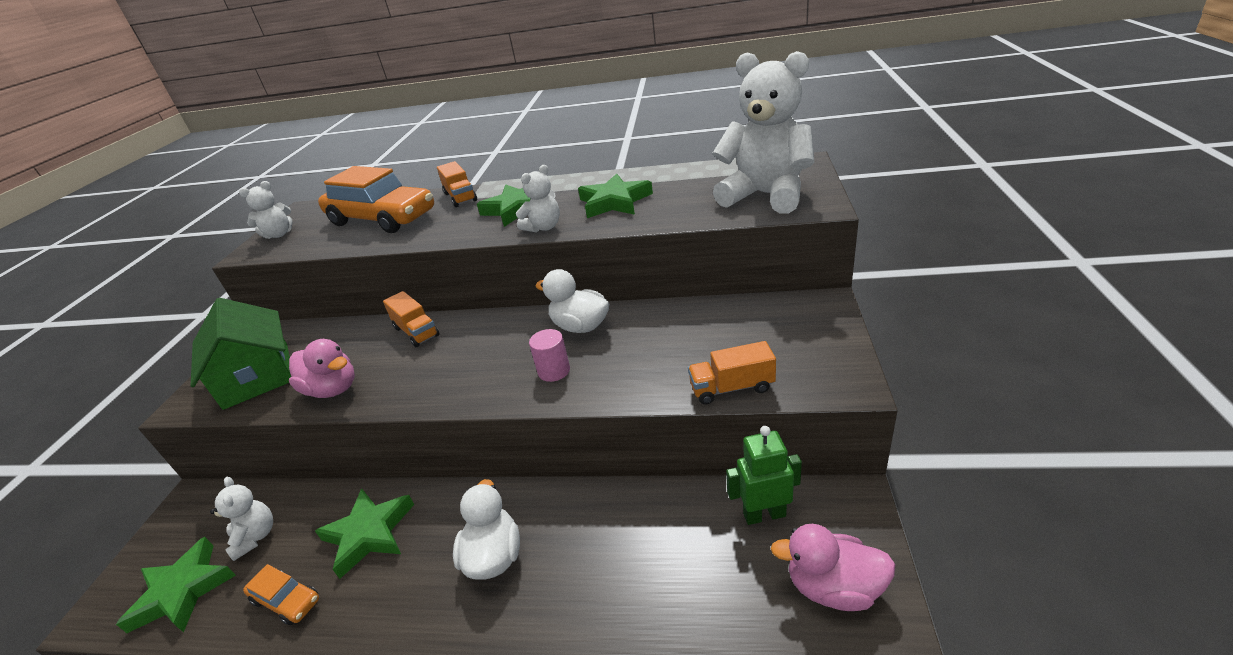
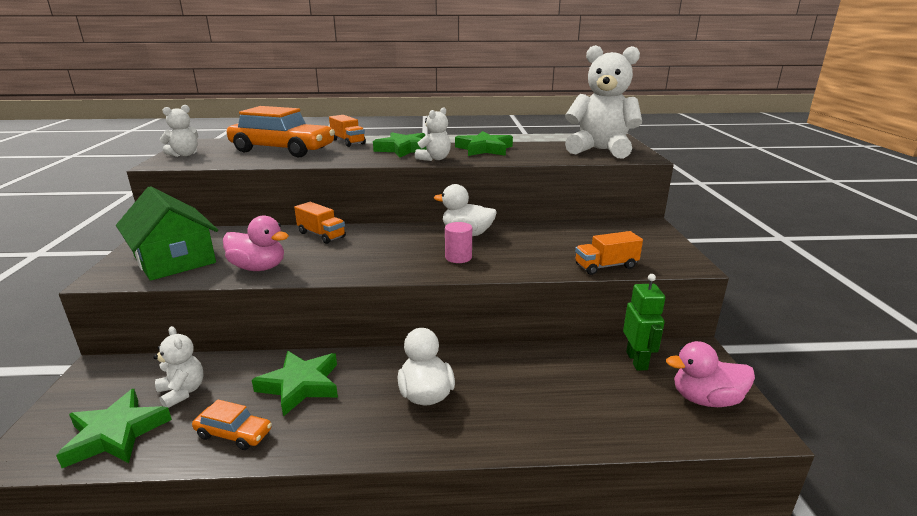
camera: 15 degrees left, 10 degrees down
green robot [726,426,802,525] -> green robot turned 105 degrees clockwise [623,274,665,371]

